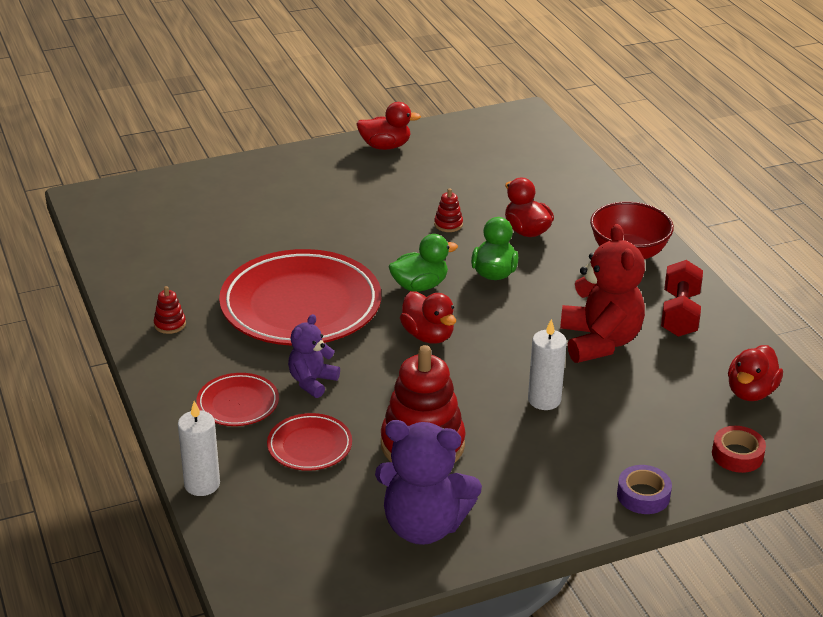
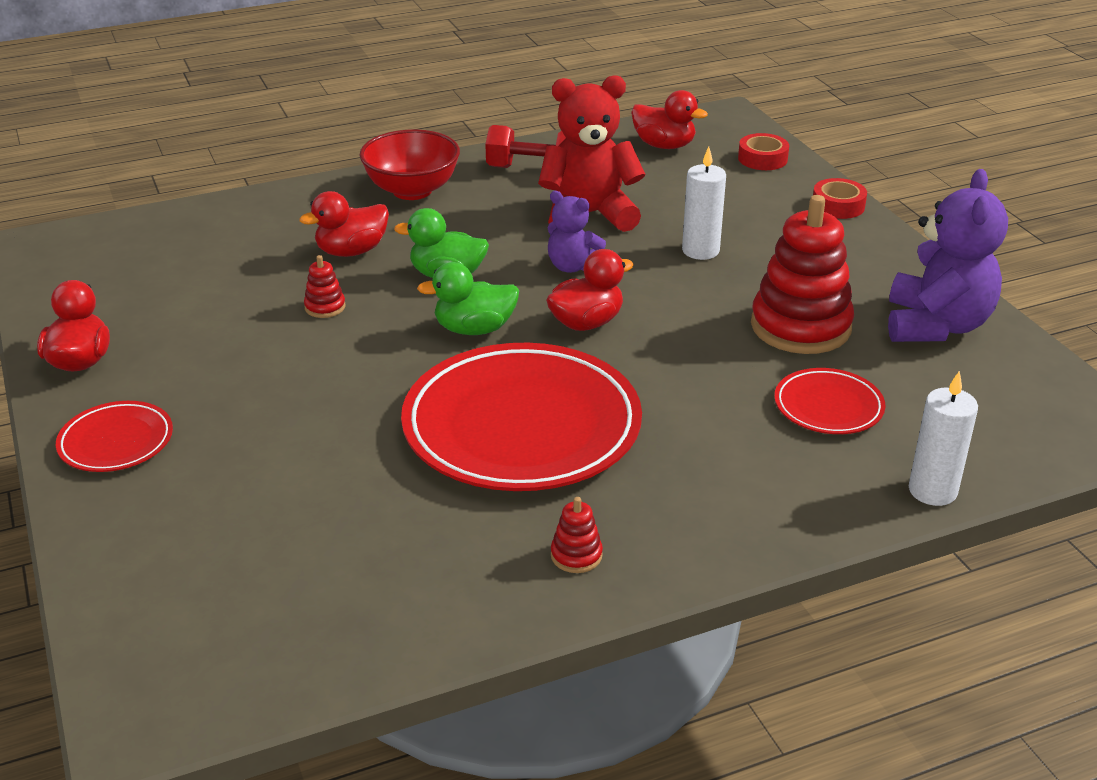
camera: 90 degrees left, 0 degrees up
red plate [196,373,279,426] -> red plate moved to [56,401,173,472]
purple teddy bear [288,314,340,398] -> purple teddy bear moved to [548,191,606,273]
green duck [388,234,458,292] -> green duck turned 75 degrees counterclockwise [417,262,519,335]
purple tape [617,465,672,514] -> red tape [813,178,867,219]

